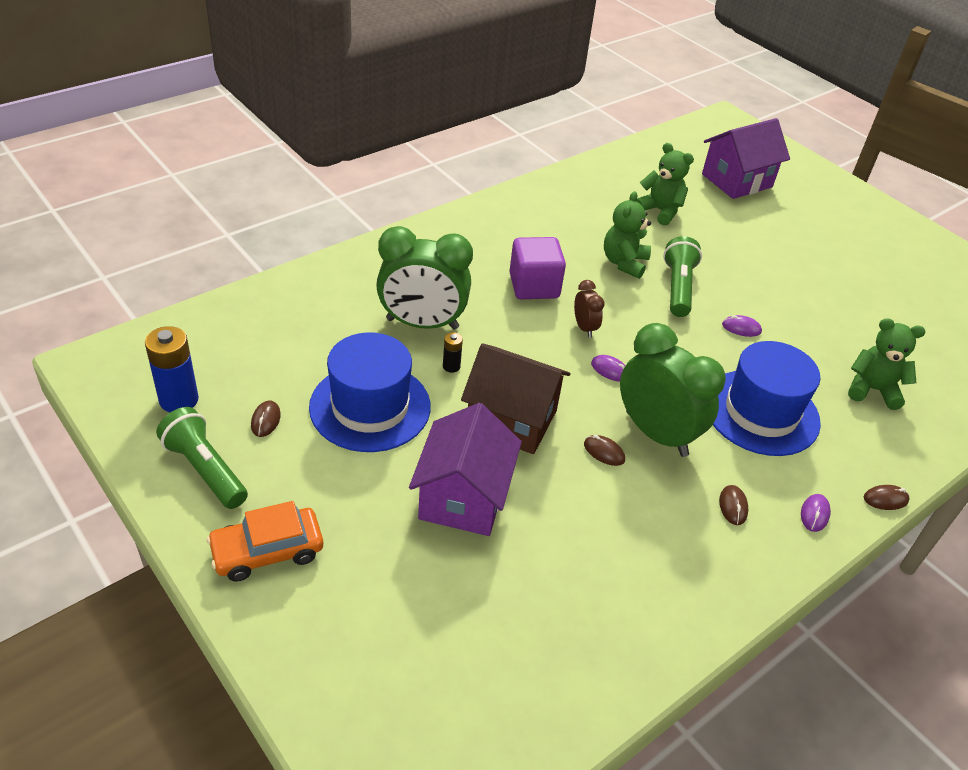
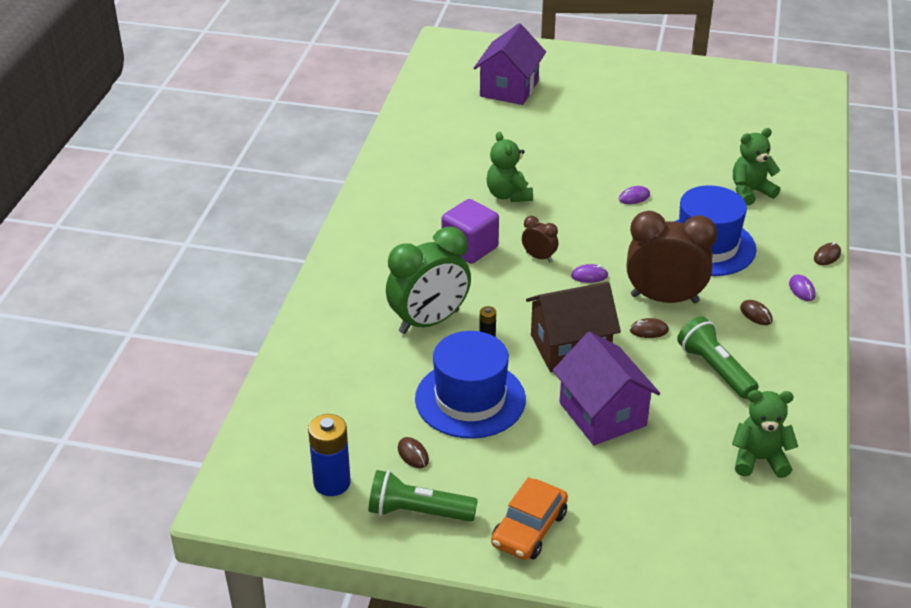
camera: 35 degrees left, 5 degrees down
green clock [620,323,726,457] -> brown clock [627,211,717,303]
green teddy bear [636,143,694,226] -> green teddy bear moved to [732,390,798,478]
green flashlight [663,236,702,317] -> green flashlight moved to [677,316,759,399]

